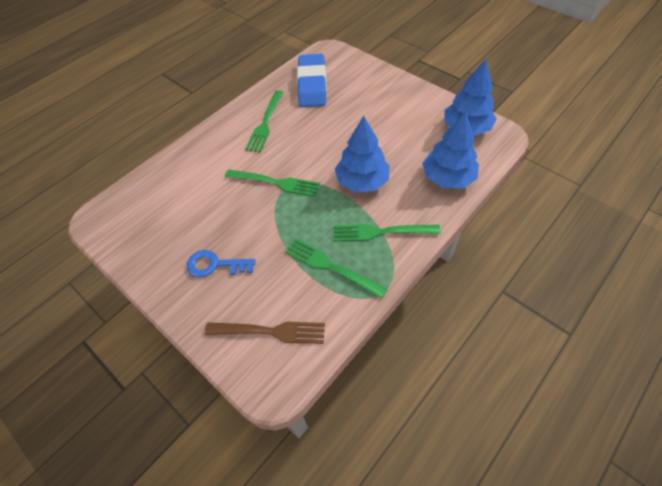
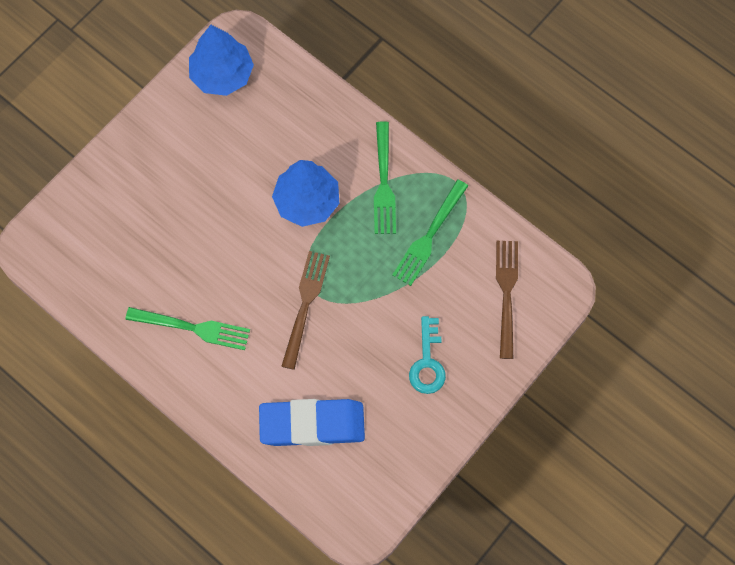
camera: 95 degrees left, 15 degrees up
blue key [187,250,256,277] -> turquoise key [409,316,446,394]
green fork [225,169,320,197] -> brown fork [281,251,330,370]
blue eraser [297,54,327,107] -> blue eraser moved to [259,399,365,446]
blue tree [422,111,479,188] -> none

